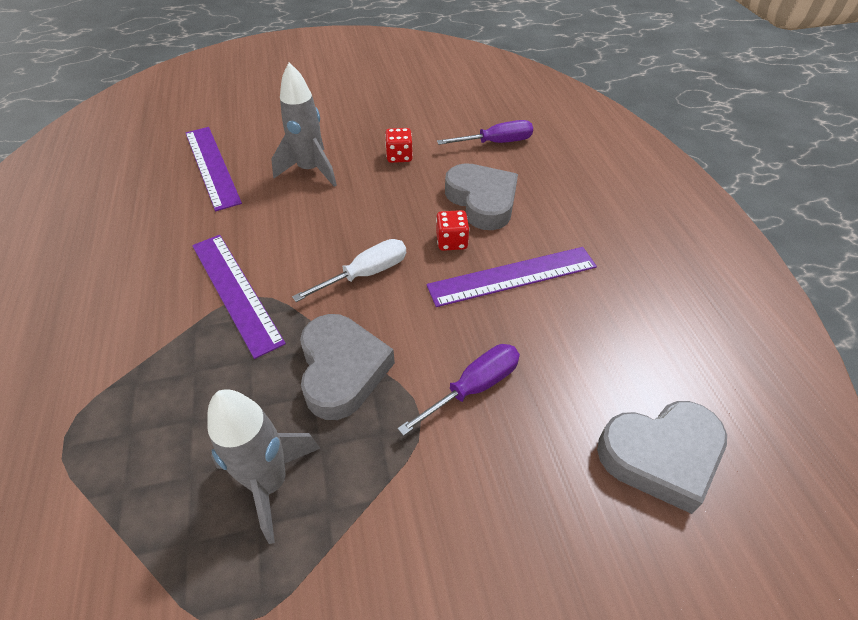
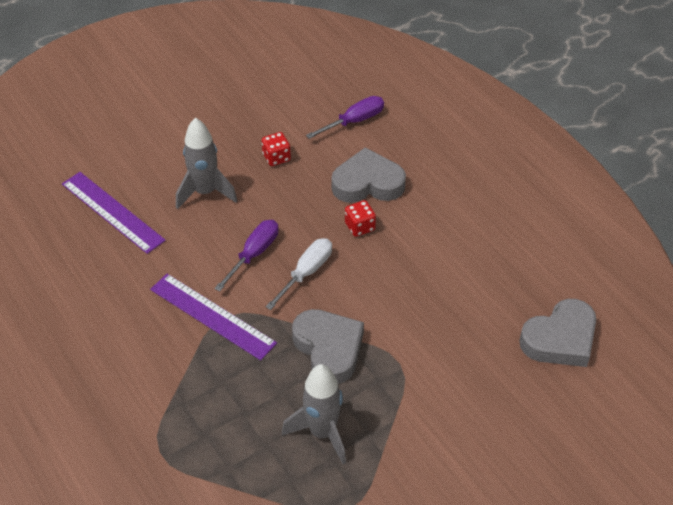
camera: 20 degrees left, 0 degrees up
purple screwdriver [397,344,520,436] -> purple screwdriver moved to [214,220,279,292]
purple ruler [426,247,597,307] -> none
grey heart [445,163,518,230] -> grey heart turned 45 degrees counterclockwise [331,147,406,203]

